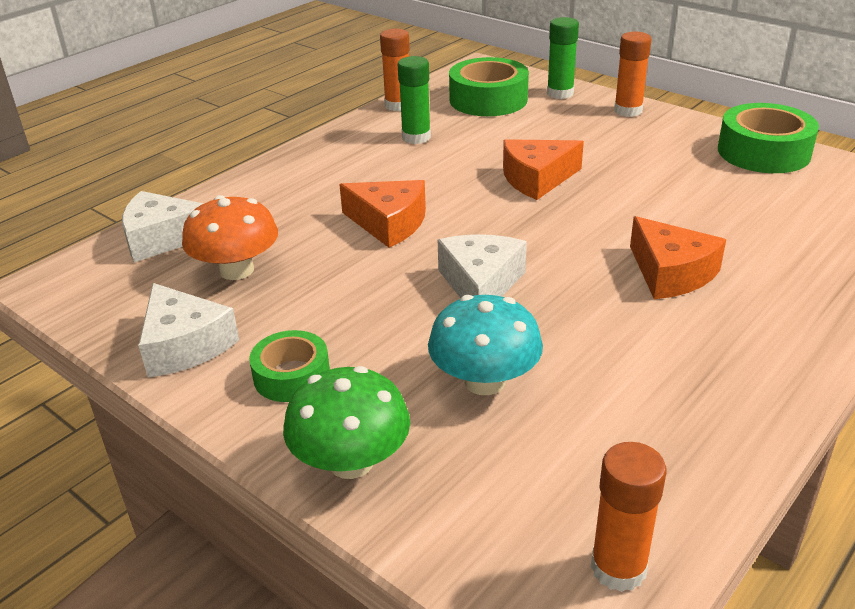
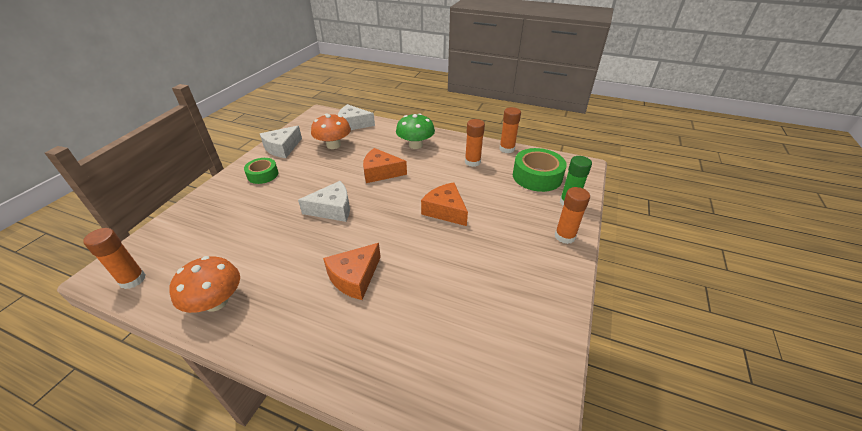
camera: 70 degrees right, 5 degrees up
white cheese [122,191,204,262] -> white cheese turned 60 degrees counterclockwise [338,104,375,130]
green mushroom [283,366,410,479] -> green mushroom moved to [396,113,435,149]
orange cheese [339,180,426,248] -> orange cheese turned 90 degrees clockwise [363,148,407,183]
green glue stick [398,56,431,144] -> orange glue stick [465,119,485,167]
turquoise mushroom [428,295,543,395] -> none
green tape [718,103,819,173] -> none
none -> orange mushroom [169,256,240,313]

